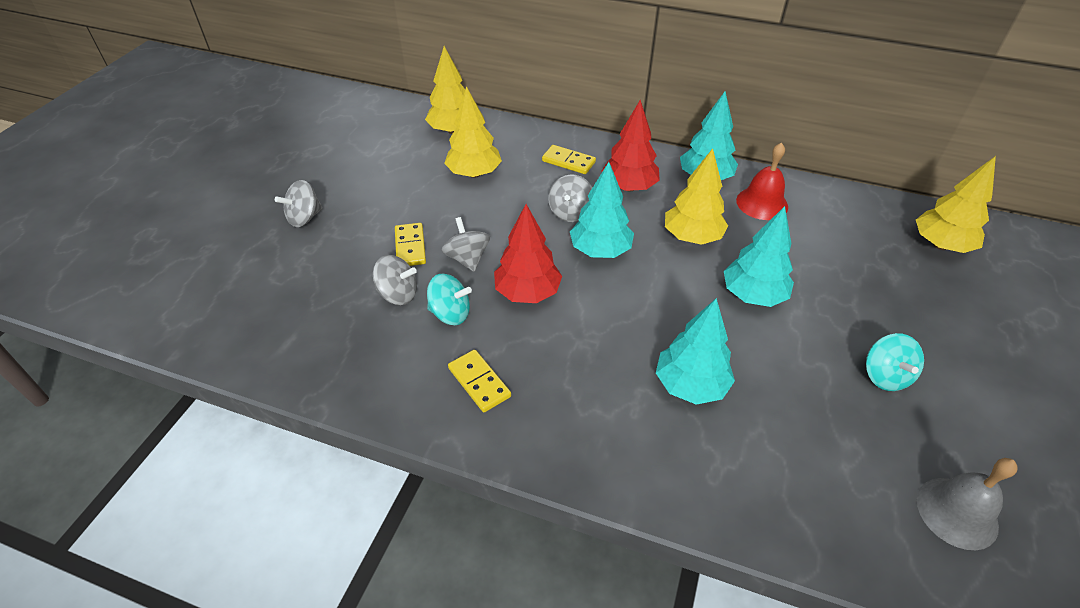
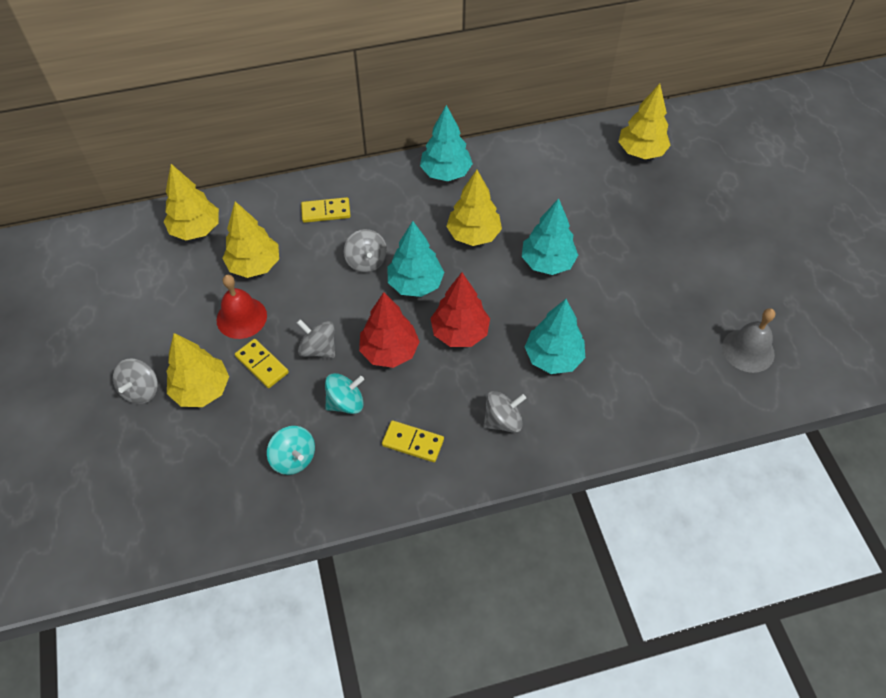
camera: 35 degrees left, 10 degrees up
grey spinning top [373,255,417,305] -> grey spinning top moved to [484,391,526,433]
red tree [601,100,660,191] -> red tree moved to [430,272,490,347]
red bell [736,142,788,220] -> red bell moved to [217,275,267,339]
turquoise spinning top [866,333,924,391] -> turquoise spinning top moved to [267,426,315,475]
none -> yellow tree [166,333,229,407]

